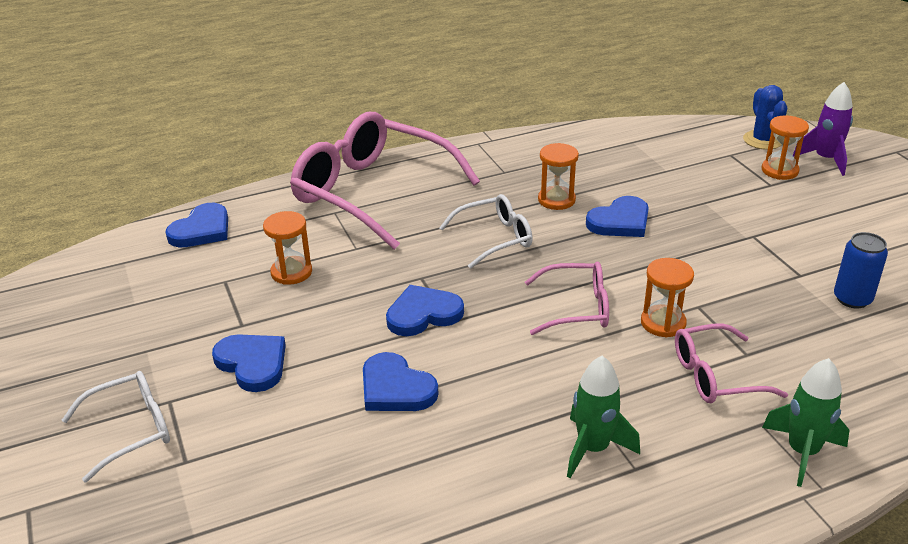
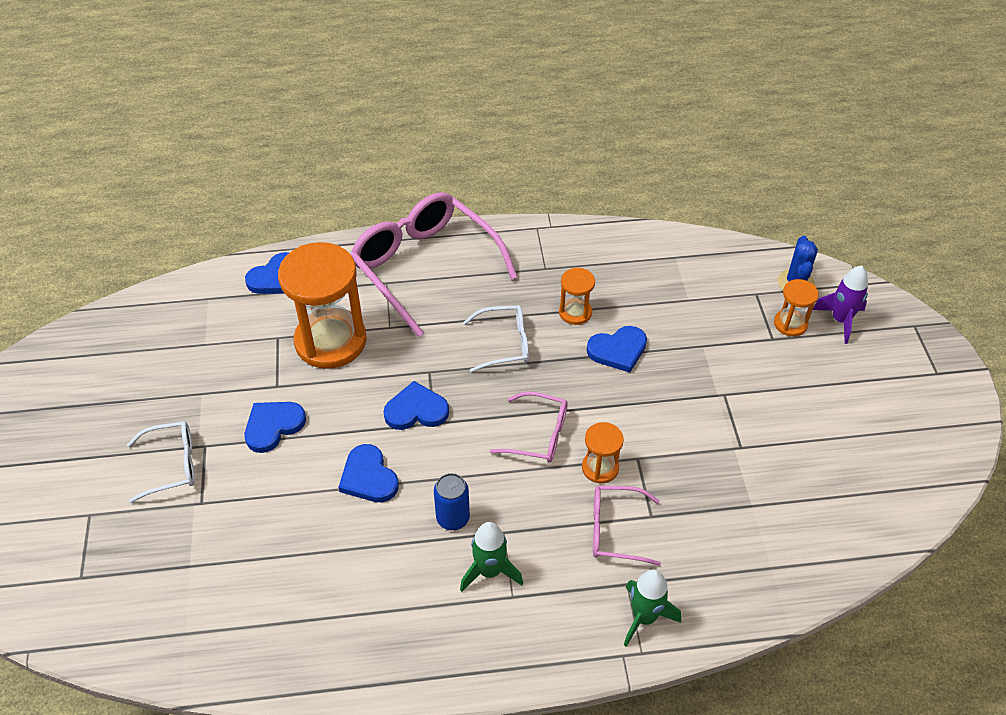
camera: 15 degrees right, 15 degrees up
blue heart [212,334,286,392] -> blue heart turned 105 degrees counterclockwise [245,402,306,453]
orange hourglass [263,211,312,285] -> orange hourglass [278,242,367,369], size x2.12
blue can [834,232,888,309] -> blue can moved to [434,473,470,530]

